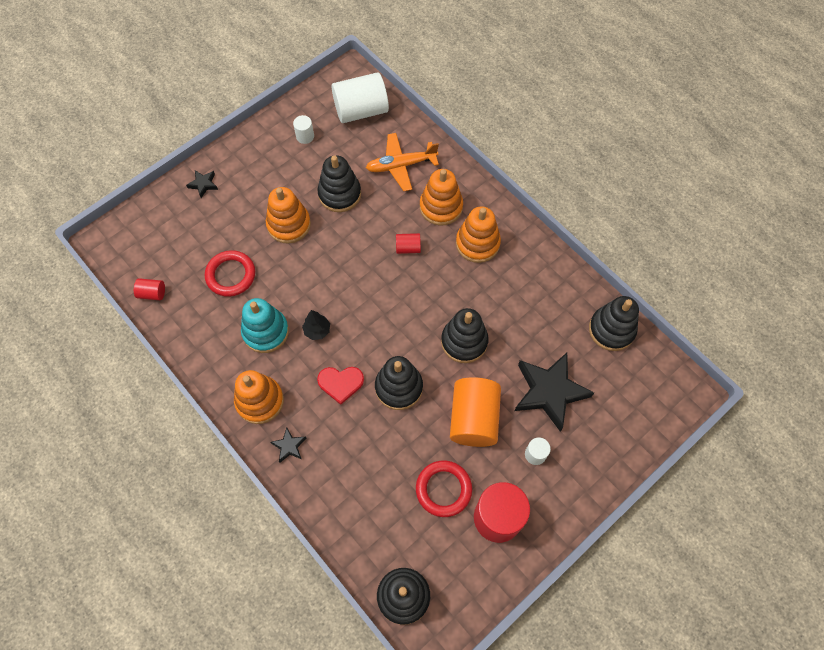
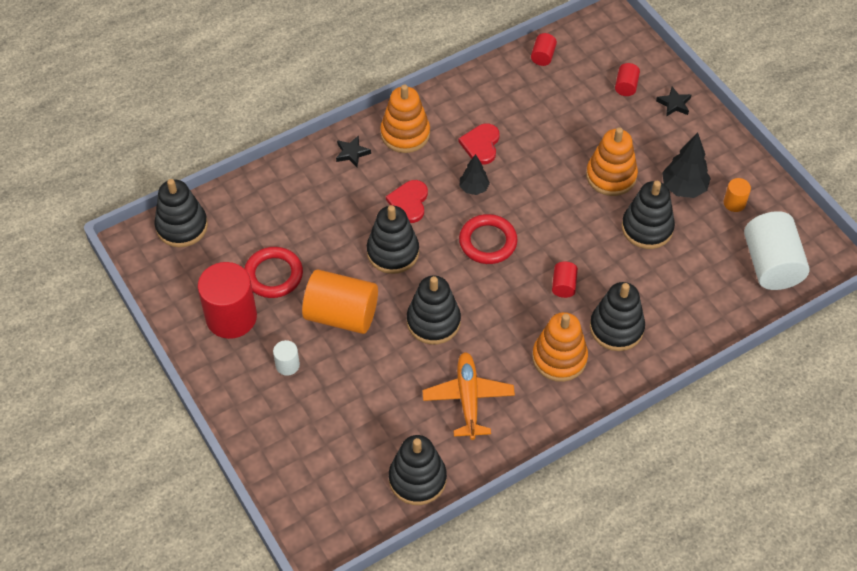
camera: 100 degrees right, 10 degrees down
red ring [205,250,255,297] -> red ring moved to [459,214,517,264]
turquoise stacking toy [241,298,289,353] -> red heart [458,123,500,164]
white cylinder [293,115,314,144] -> orange cylinder [724,178,751,212]
orange plane [366,133,439,191] -> orange plane moved to [422,352,515,440]
orange stacking toy [420,169,463,225] -> black stacking toy [590,282,645,351]
black star [514,353,594,432] -> none
none -> red cylinder [615,63,640,96]
none -> black tree [662,133,711,198]

